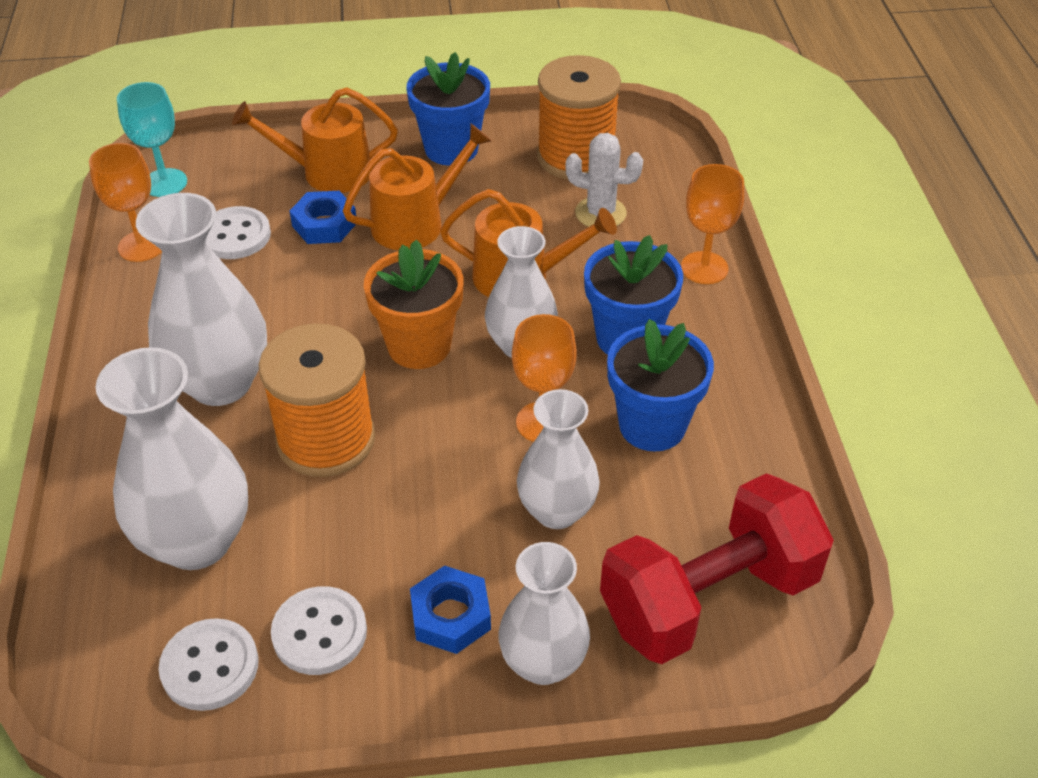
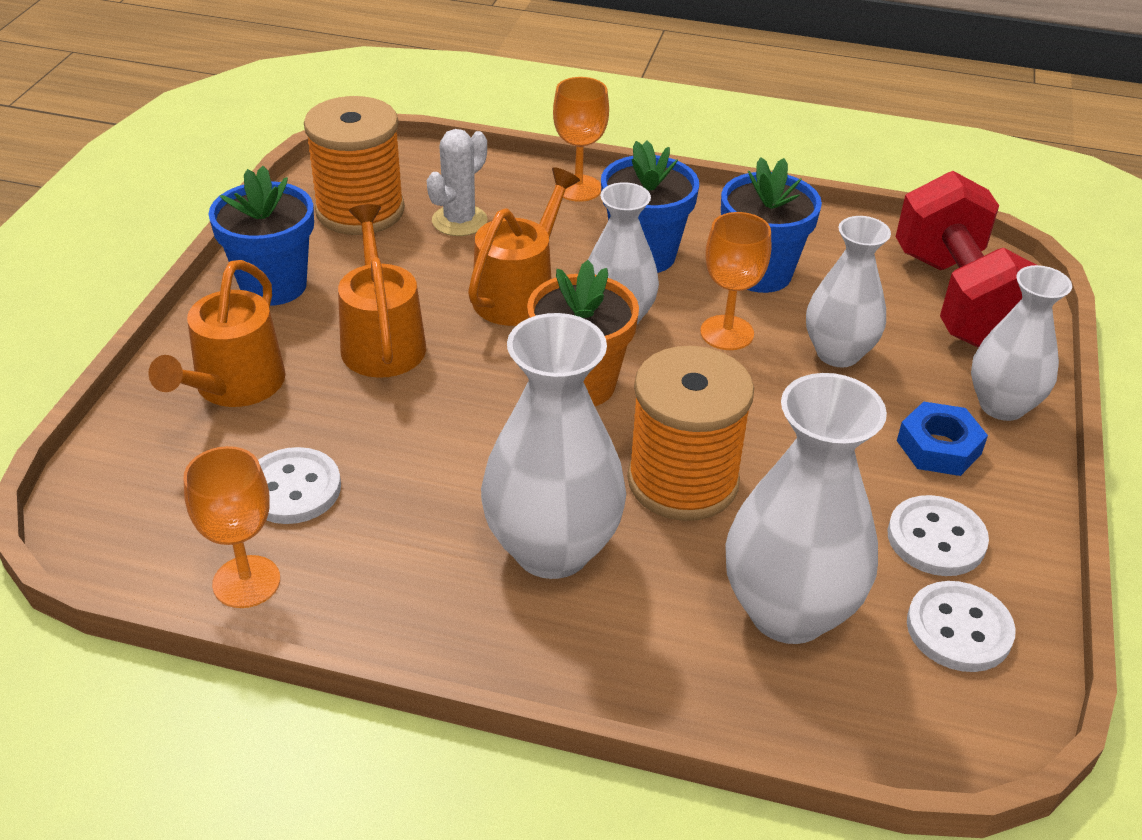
camera: 70 degrees left, 5 degrees down
turquoise goblet [117,82,187,197] -> none
blue nut [290,191,356,244] -> none

